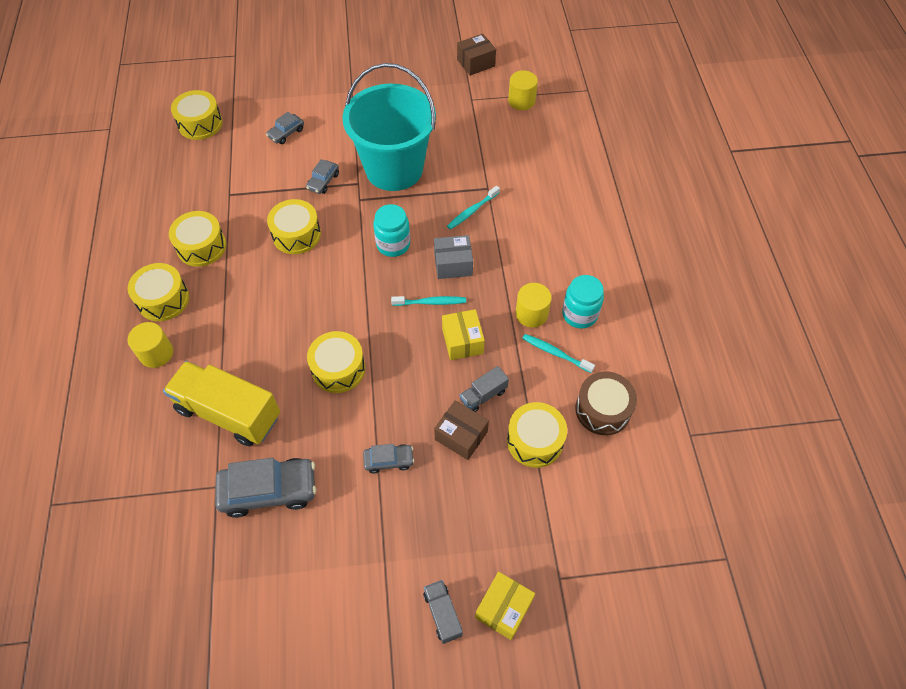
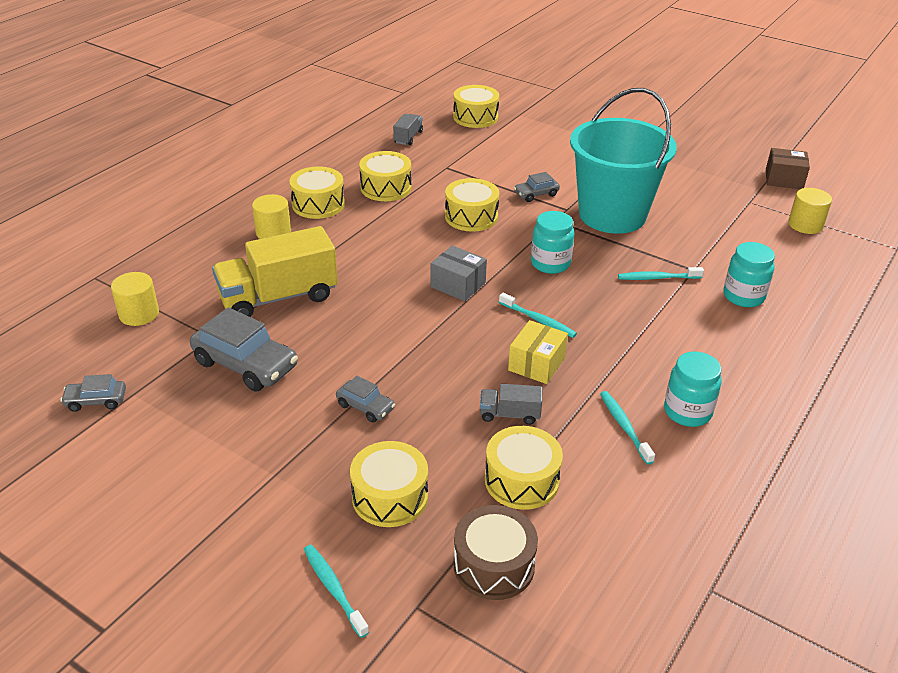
camera: 40 degrees right, 20 degrees down
yellow truck [163,361,280,446] -> yellow truck turned 90 degrees counterclockwise [212,226,338,317]
grey car [266,112,304,144] -> grey car moved to [60,374,126,412]
yellow drum [307,331,365,393] -> yellow drum moved to [350,441,428,527]
grey truck [423,580,463,644] -> grey truck moved to [393,114,423,145]
grey box [434,235,473,279] -> grey box moved to [431,245,487,301]
brown box [434,400,489,460] -> none
yellow box [475,572,535,640] -> turquoise toothbrush [304,545,369,638]
yellow cylinder [516,283,552,328] -> yellow cylinder moved to [111,272,159,326]
brown drum [575,372,637,435] -> brown drum moved to [453,505,538,600]
none -> turquoise jar [723,242,775,307]

